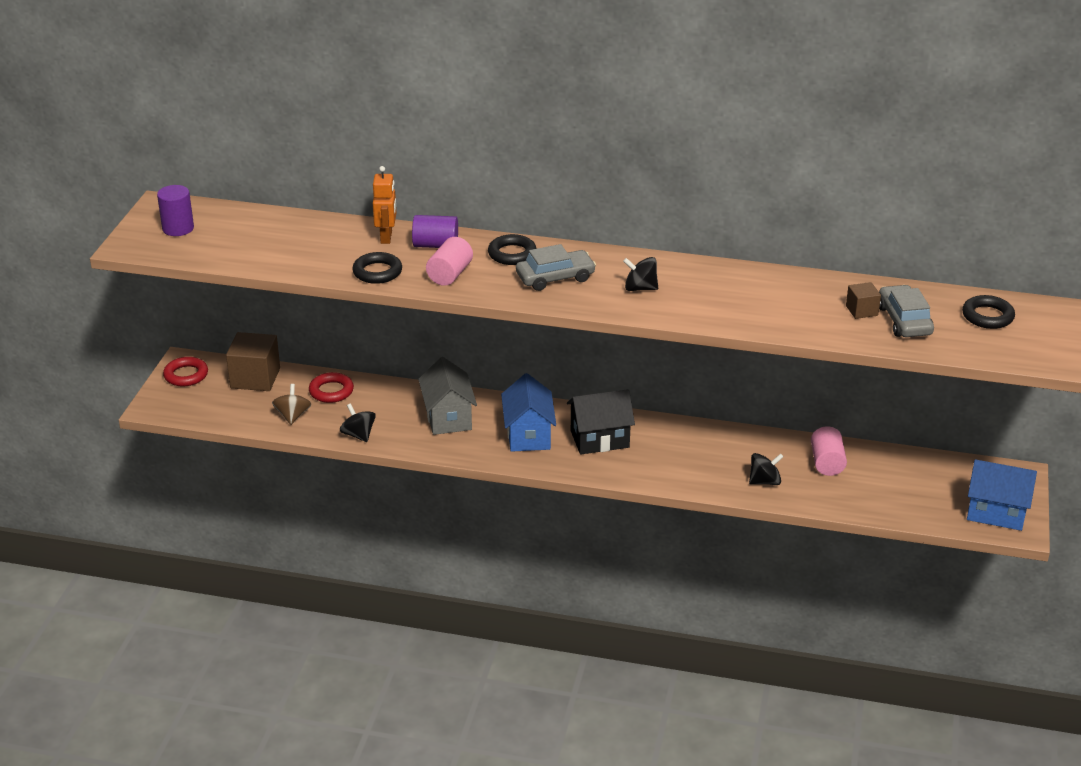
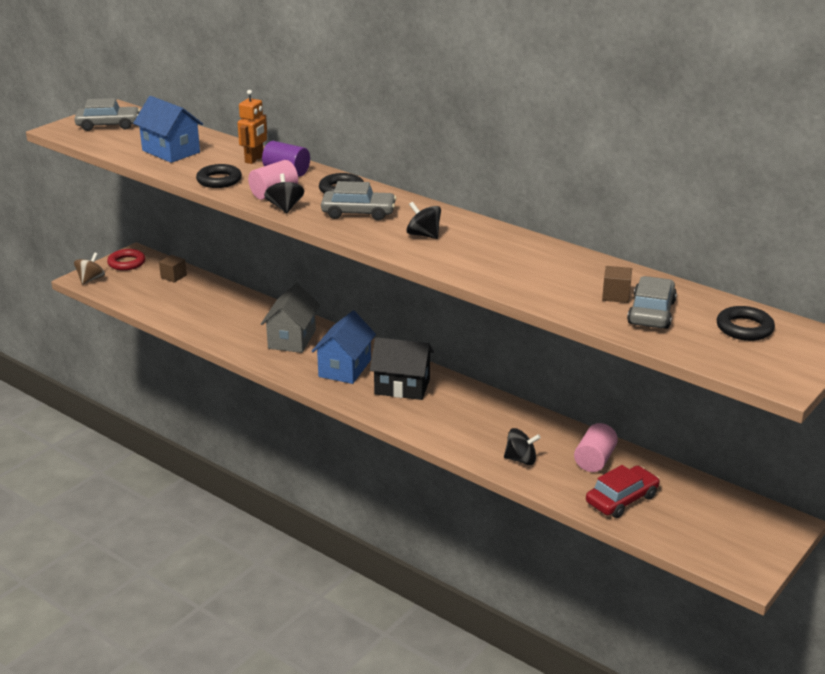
camera: 25 degrees right, 5 degrees down
purple cylinder [157,185,194,236] -> grey car [74,98,140,131]
brown cube [226,332,280,391] -> brown cube [159,255,187,283], size x0.53
brown spinning top [272,384,311,425] -> brown spinning top moved to [74,253,105,285]
red ring [309,372,354,403] -> none
black spinning top [340,403,376,442] -> black spinning top moved to [264,174,304,213]
blue house [967,459,1037,531] -> blue house moved to [133,96,203,163]
none -> red car [586,465,660,518]

